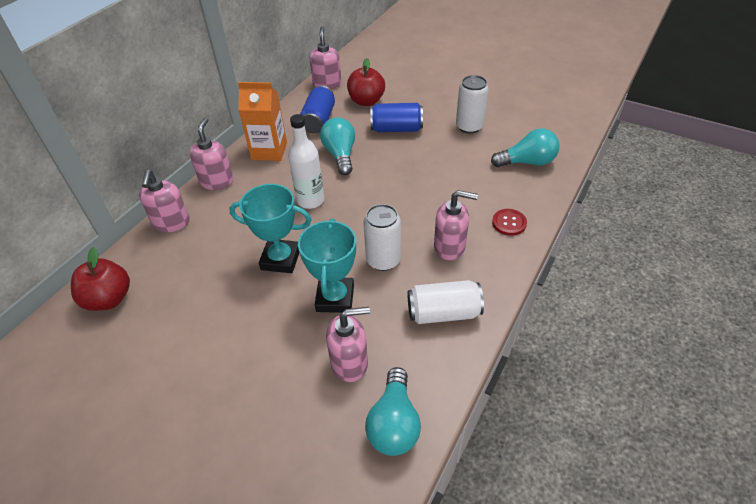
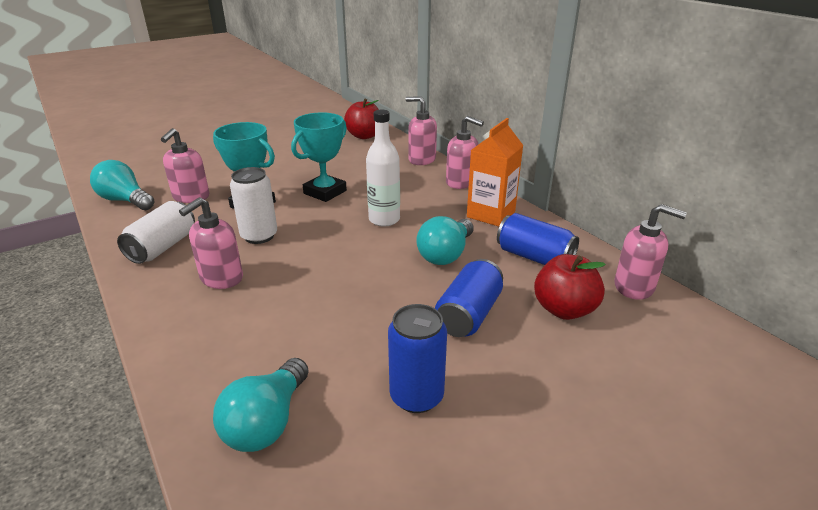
camera: 115 degrees right, 15 degrees down
turquoise light bulb [320,117,355,175] -> turquoise light bulb turned 105 degrees clockwise [416,216,473,265]
white can [456,75,489,134] -> blue can [388,304,447,413]
red button [492,209,527,235] -> none

